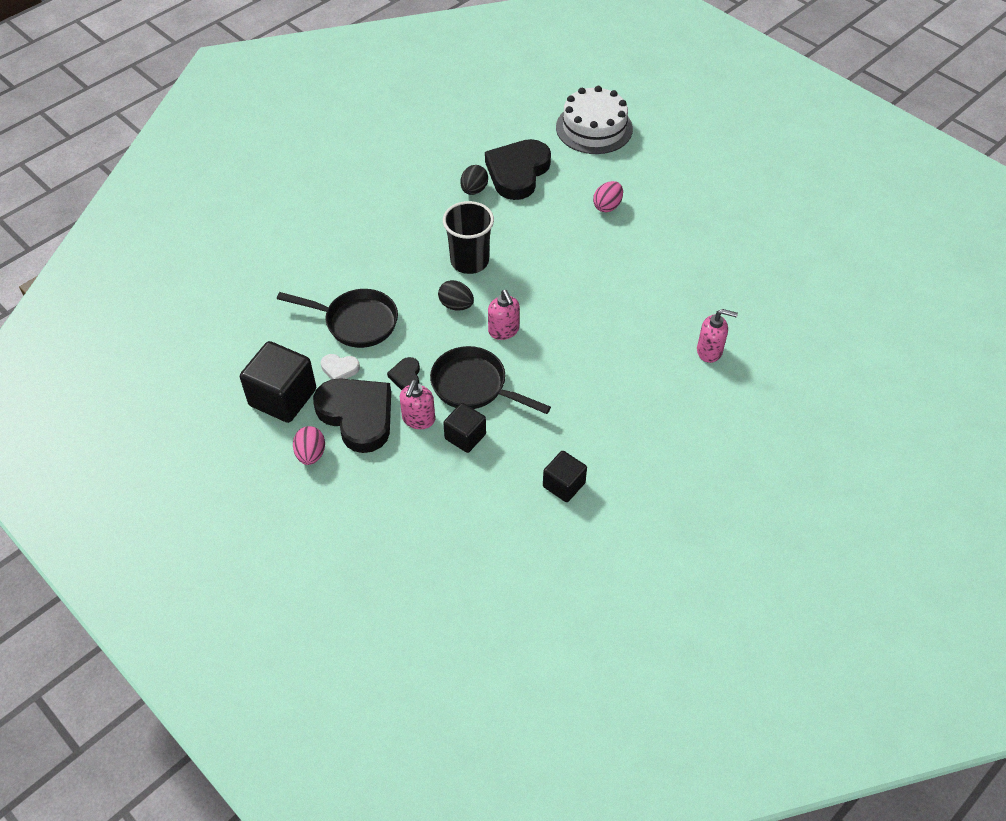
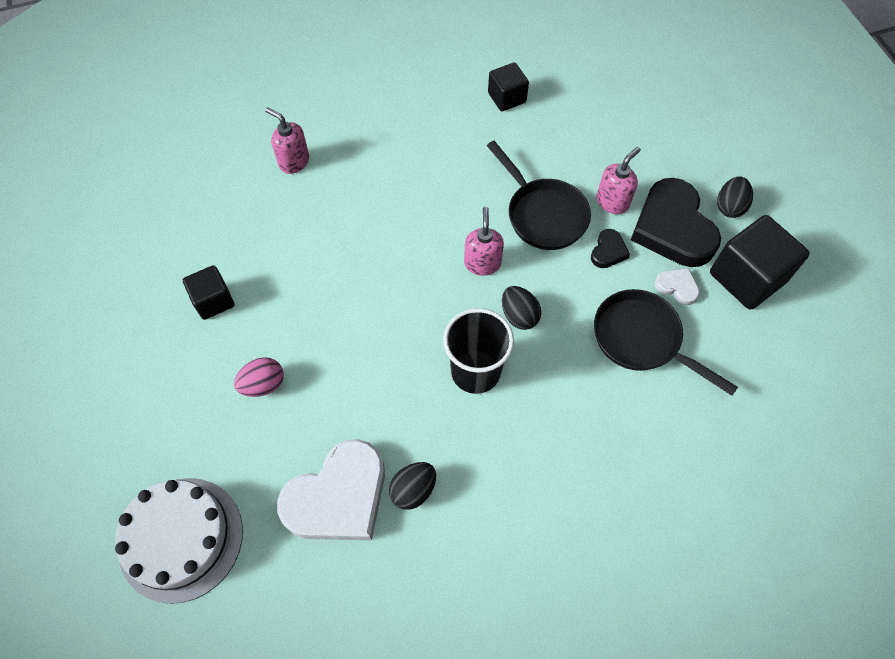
camera: 155 degrees left, 10 degrees up
pink egg [293,426,325,465] -> black egg [717,176,753,218]
black cube [443,403,486,453] -> black cube moved to [183,265,235,320]
black heart [485,139,551,200] -> white heart [277,439,385,540]

